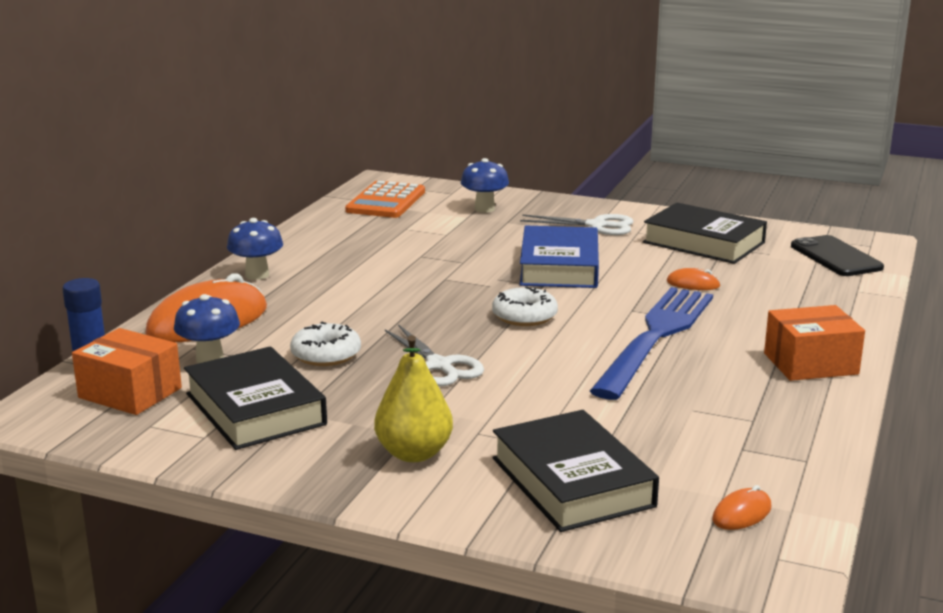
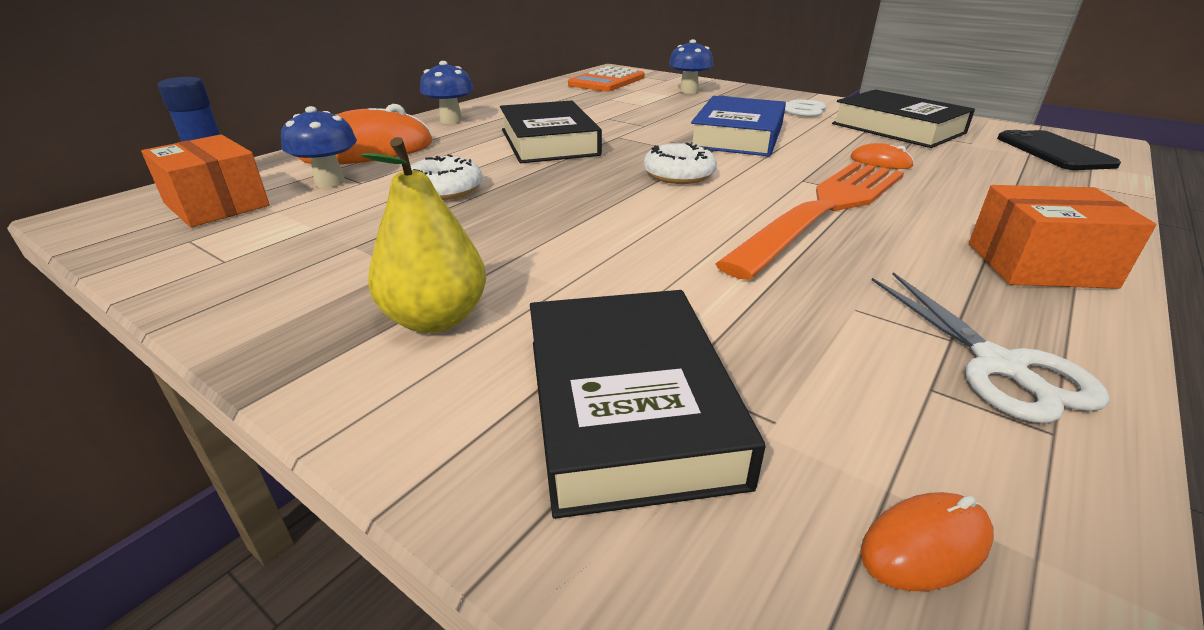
camera: 15 degrees right, 10 degrees up
black book [184,346,327,450] -> black book moved to [500,101,602,163]
white scissors [385,324,484,386] -> white scissors moved to [872,272,1110,423]
blue fork [590,287,713,400] -> orange fork [715,162,904,280]

